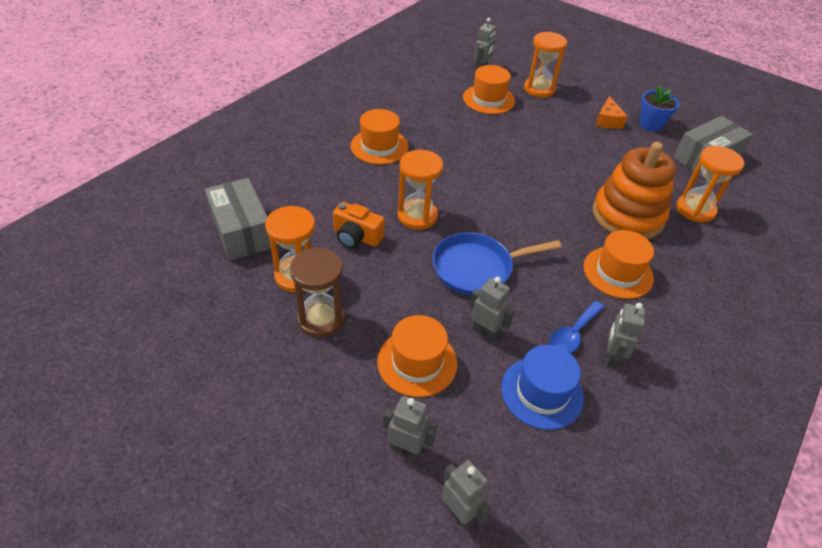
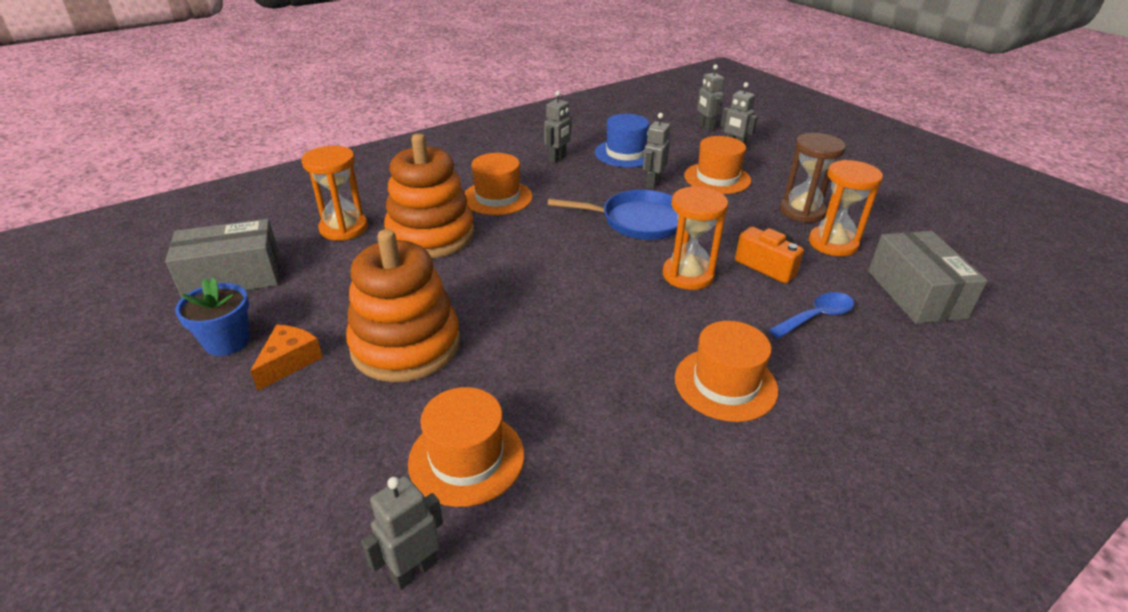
camera: 160 degrees left, 10 degrees down
grey robot [470,276,515,342] -> grey robot turned 60 degrees clockwise [643,113,670,189]
orange hourglass [524,32,567,98] -> none
blue spoon [549,301,605,353] -> blue spoon moved to [768,292,854,338]
none -> orange stacking toy [346,229,460,382]

